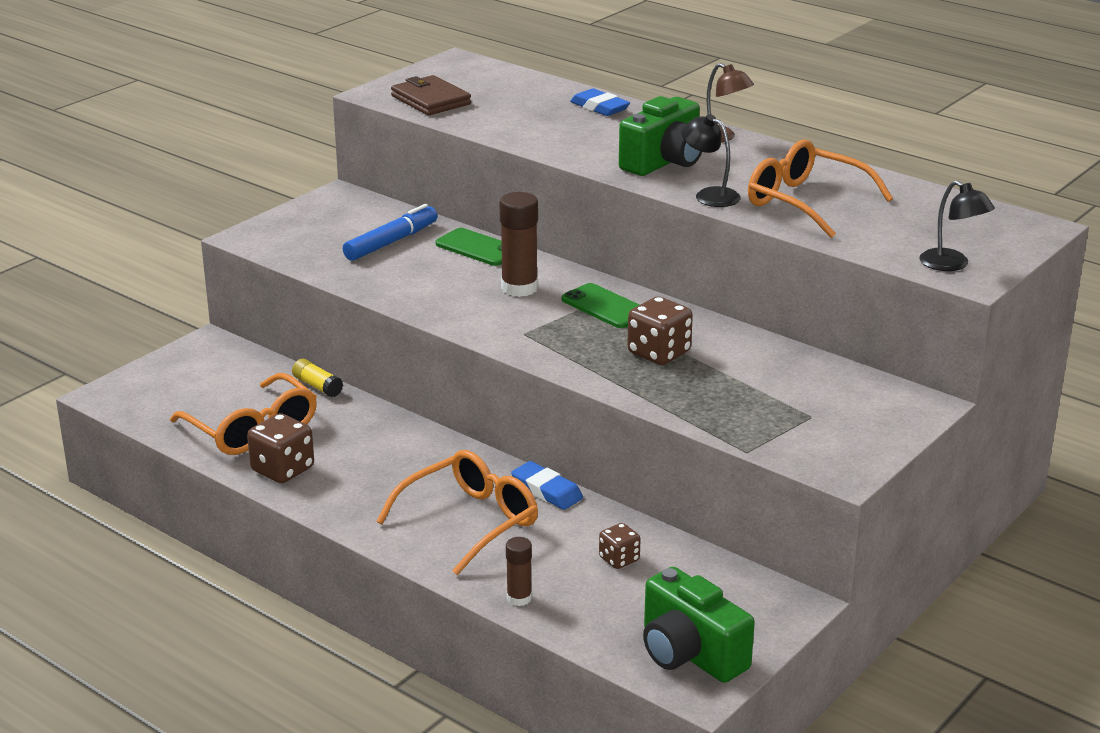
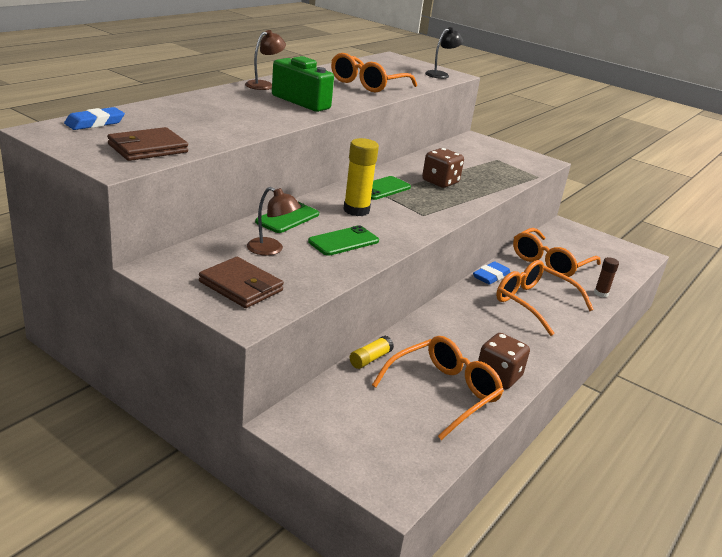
camera: 95 degrees left, 0 degrees up
blue marker [343,204,437,261] -> brown lamp [247,187,301,256]
brown glue stick [500,192,538,297] -> yellow glue stick [343,138,379,216]
blue eraser [570,88,630,116] -> blue eraser moved to [64,107,125,130]
brown dice [599,523,641,569] -> orange glasses [513,228,601,277]
green camera [643,567,755,683] -> none
black lamp [681,114,741,207] -> none
none -> brown wallet [199,257,284,308]
none -> green phone [308,225,379,256]

